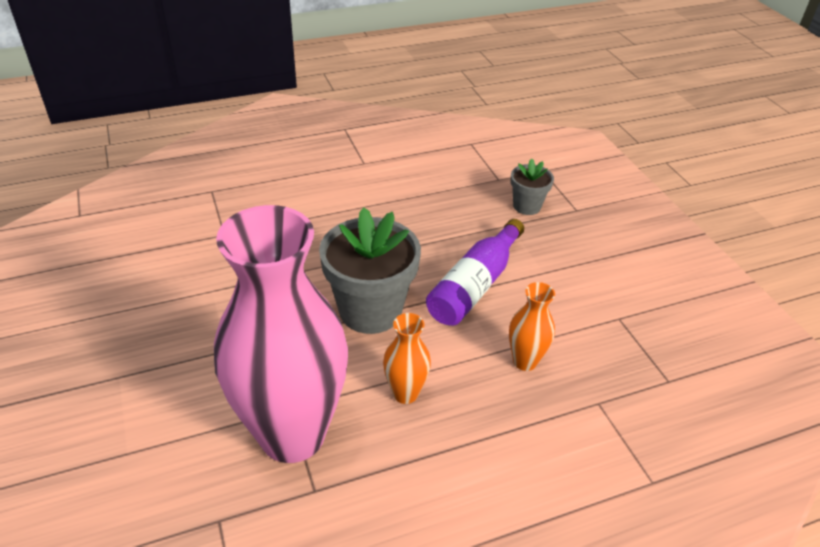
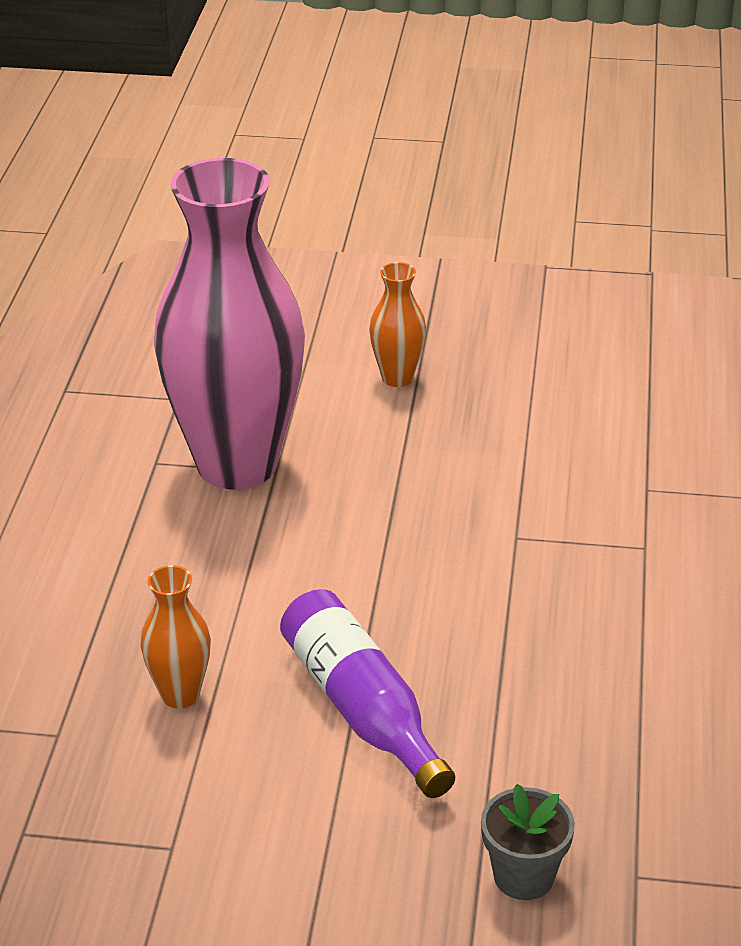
camera: 120 degrees right, 5 degrees down
grey flower pot [319,208,421,334] -> none
orange vase [383,313,431,404] -> orange vase moved to [369,262,426,387]

